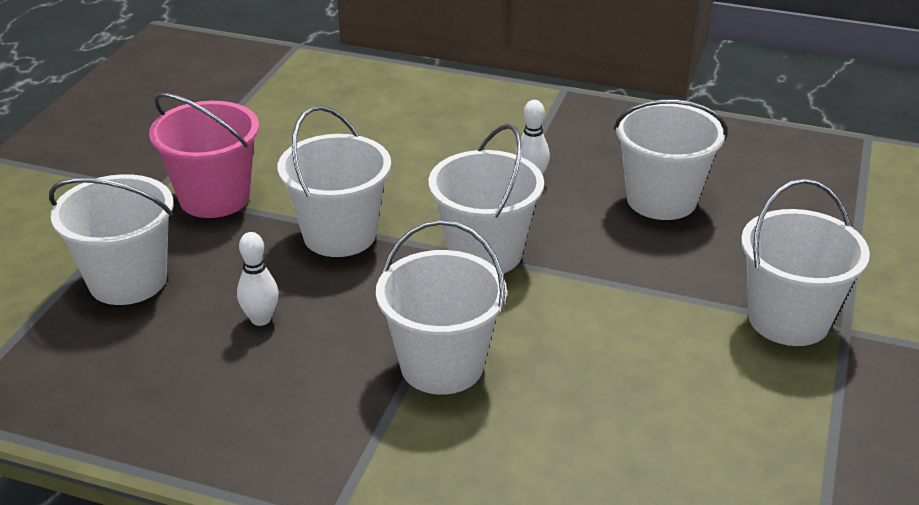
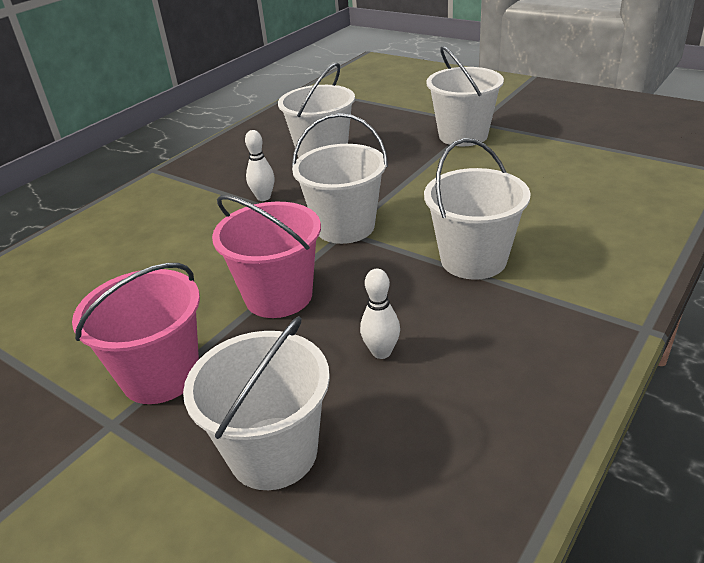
camera: 70 degrees left, 0 degrees up
white bucket [278,106,391,257] -> pink bucket [212,195,321,318]

